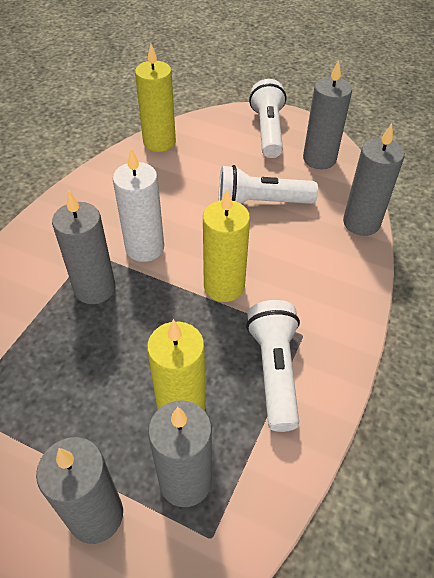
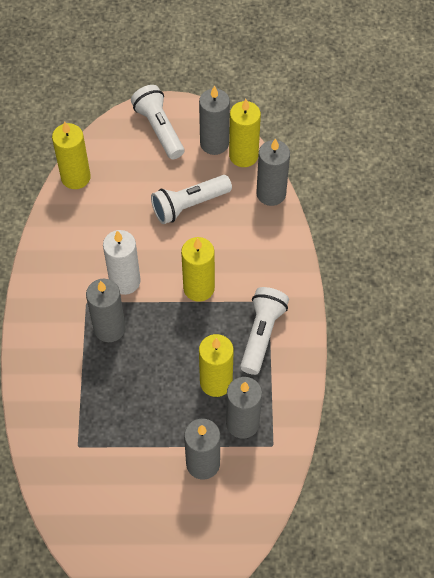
camera: 25 degrees left, 10 degrees up
white flashlight [246,300,300,432] -> white flashlight turned 45 degrees clockwise [240,287,289,375]
none -> yellow candle [229,99,261,167]

